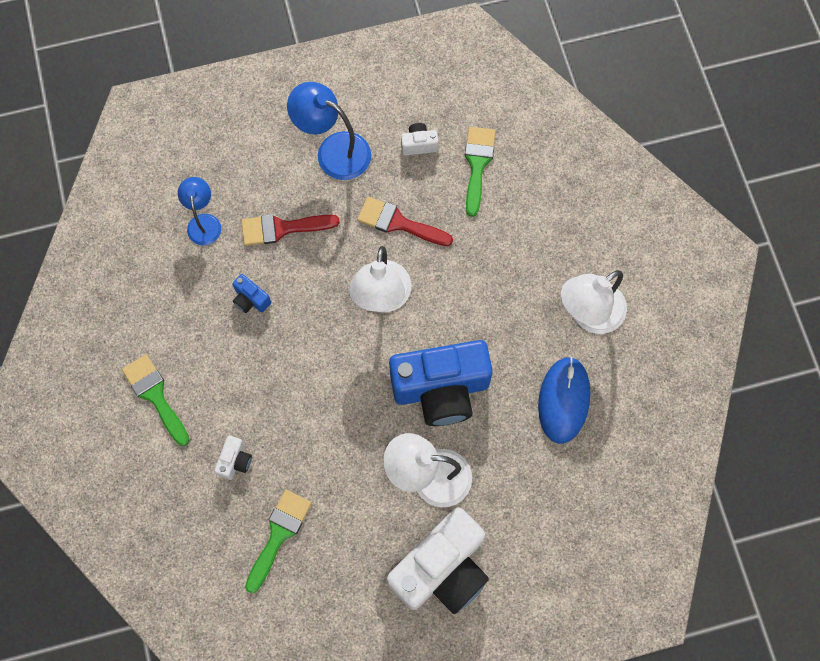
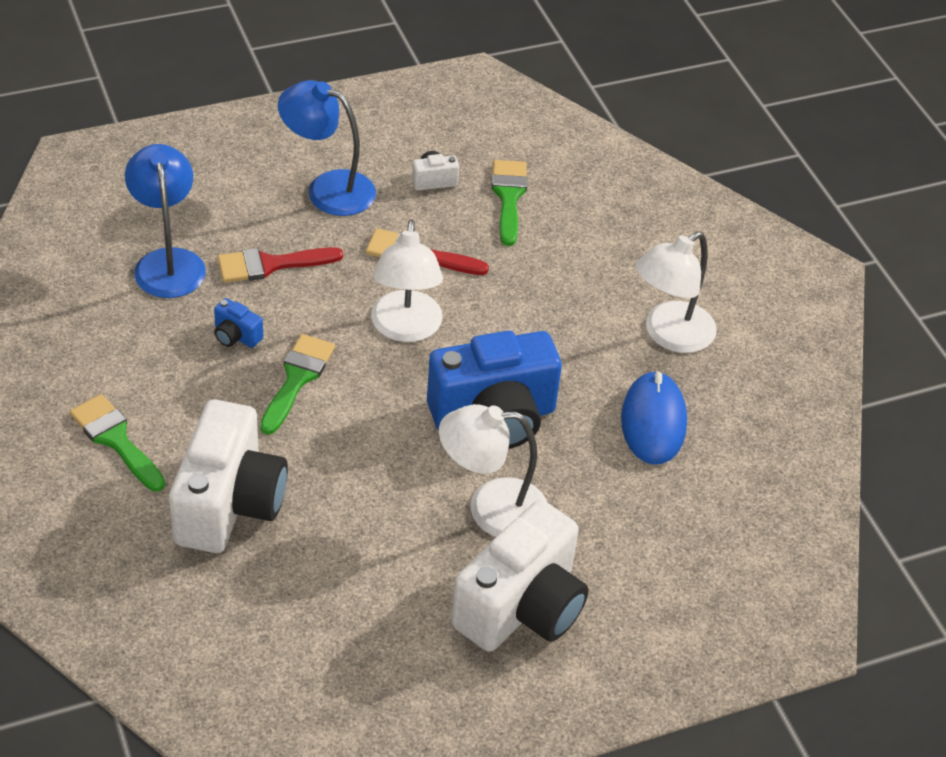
camera: 10 degrees left, 25 degrees down
blue lamp [178,177,221,245] -> blue lamp [125,144,206,298], size x1.60
white camera [214,436,252,480] -> white camera [169,399,288,553], size x2.48
green brush [245,490,312,594] -> green brush moved to [260,334,335,435]

